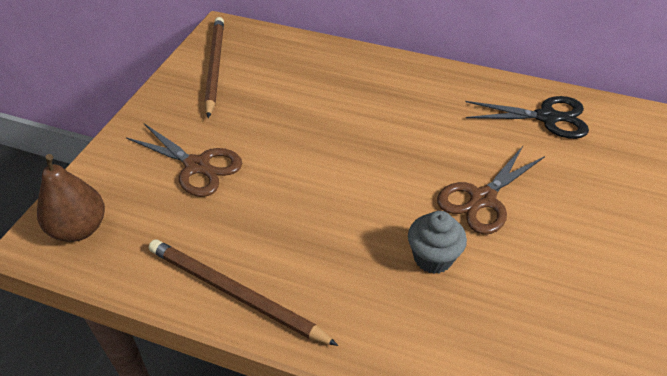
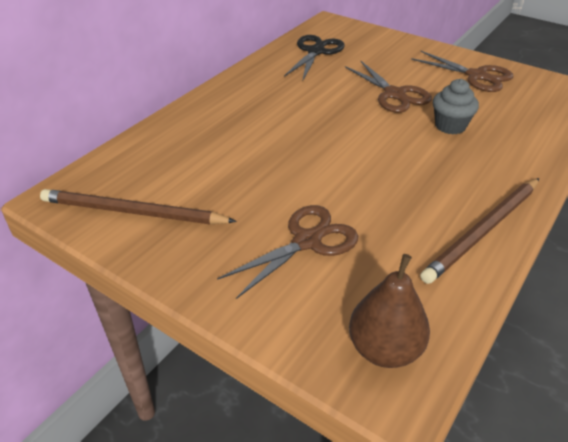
camera: 75 degrees left, 5 degrees down
none -> brown scissors [411,51,513,92]

